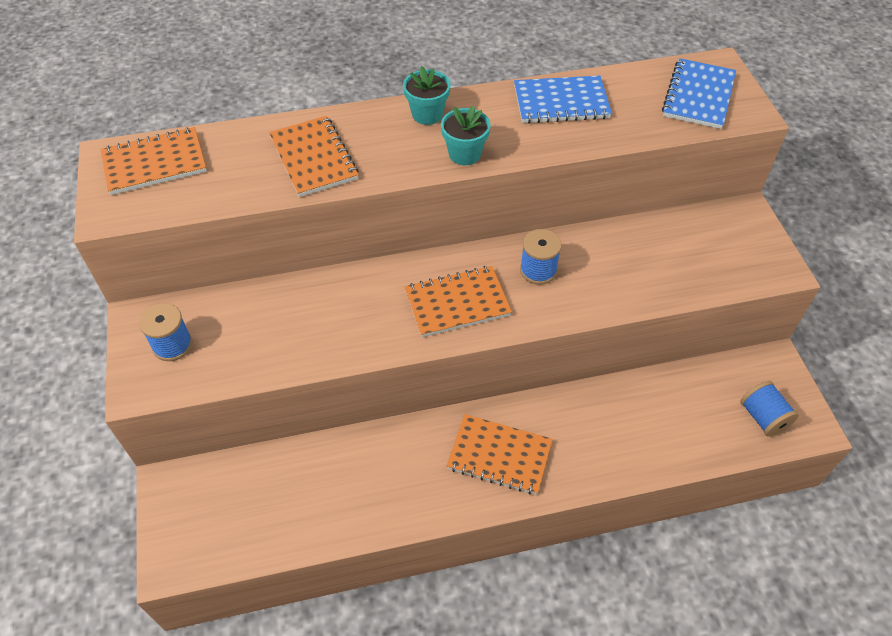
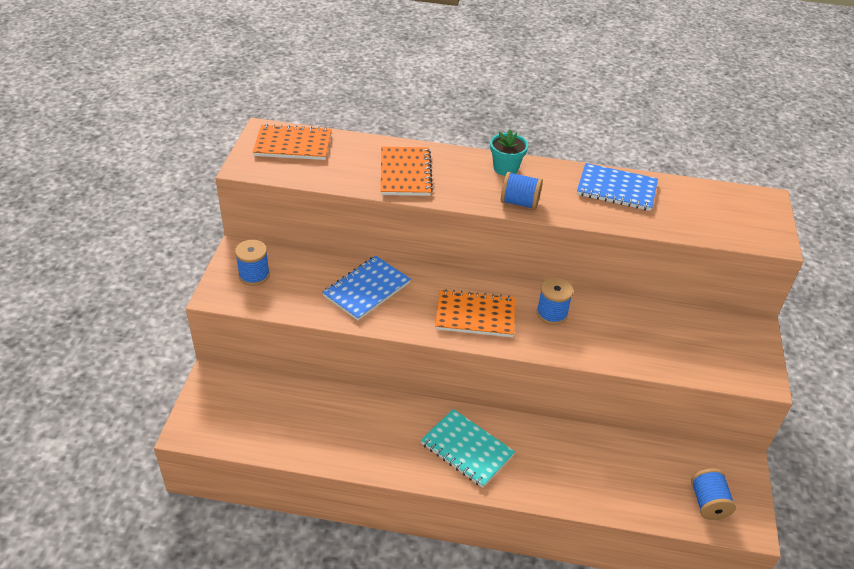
camera: 20 degrees right, 10 degrees down
turquoise flower pot [441,106,491,165] -> blue spool [501,172,543,210]
orange notebook [447,414,553,495] -> turquoise notebook [421,409,515,488]
blue notebook [662,58,736,129] -> blue notebook moved to [322,256,411,321]

